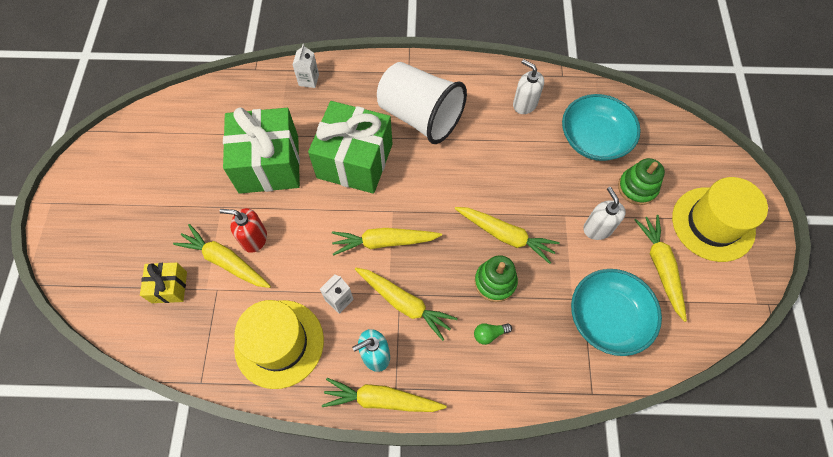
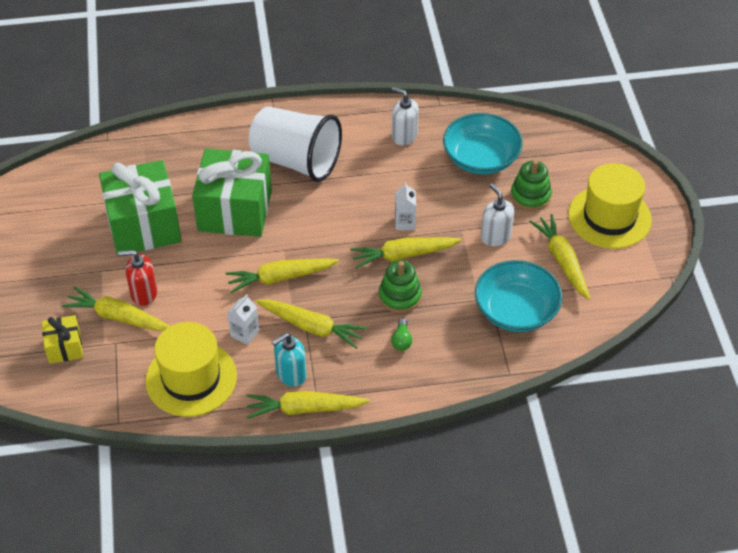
camera: 10 degrees left, 15 degrees down
white carton [292,44,319,88] -> white carton moved to [395,182,416,230]
yellow carrot [454,207,560,264] -> yellow carrot turned 150 degrees clockwise [350,237,462,269]
green light bulb [474,323,512,345] -> green light bulb turned 60 degrees counterclockwise [391,318,412,351]

